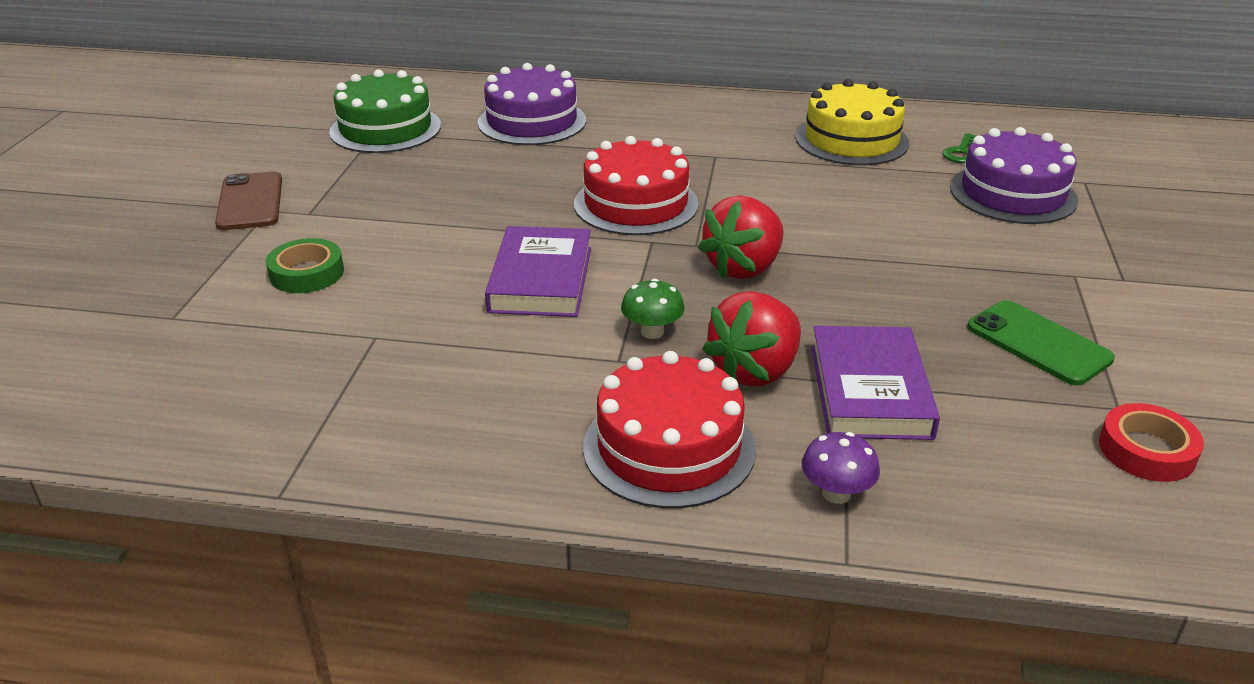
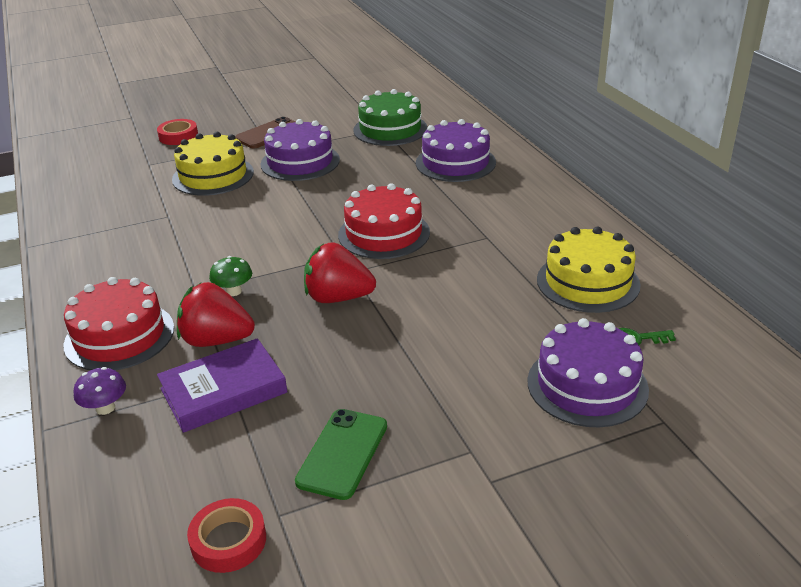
camera: 60 degrees right, 0 degrees up
green tape [266,238,344,293] -> yellow cake [172,132,254,196]
purple book [485,226,591,317] -> none
none -> red tape [157,119,198,145]
none -> purple cake [261,119,340,181]

